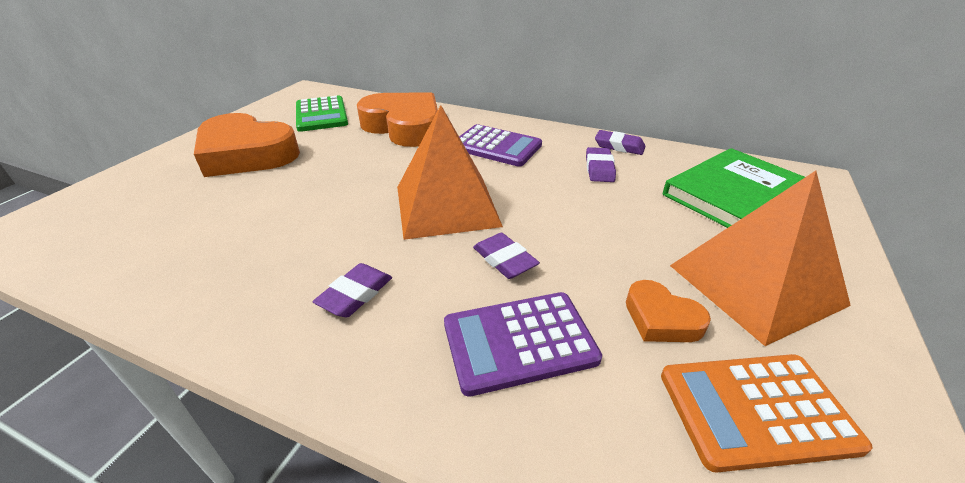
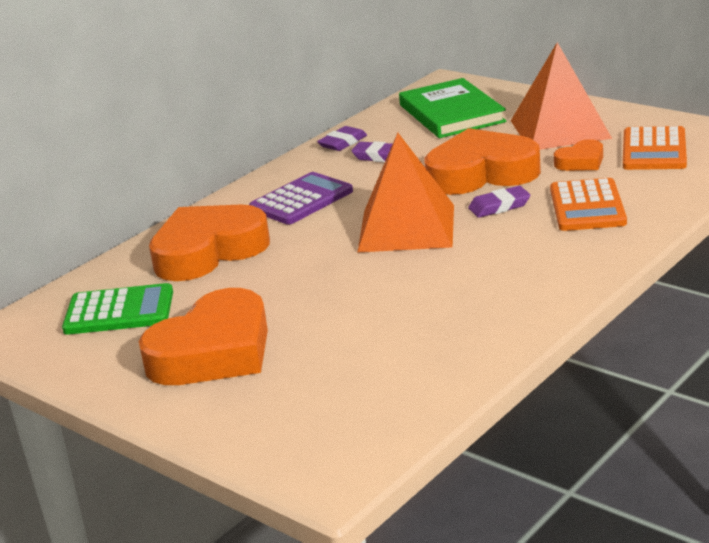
camera: 70 degrees left, 10 degrees down
purple eraser [313,263,392,318] -> none
purple calculator [444,292,602,397] -> orange calculator [550,178,627,231]
none -> orange heart [424,128,541,195]

